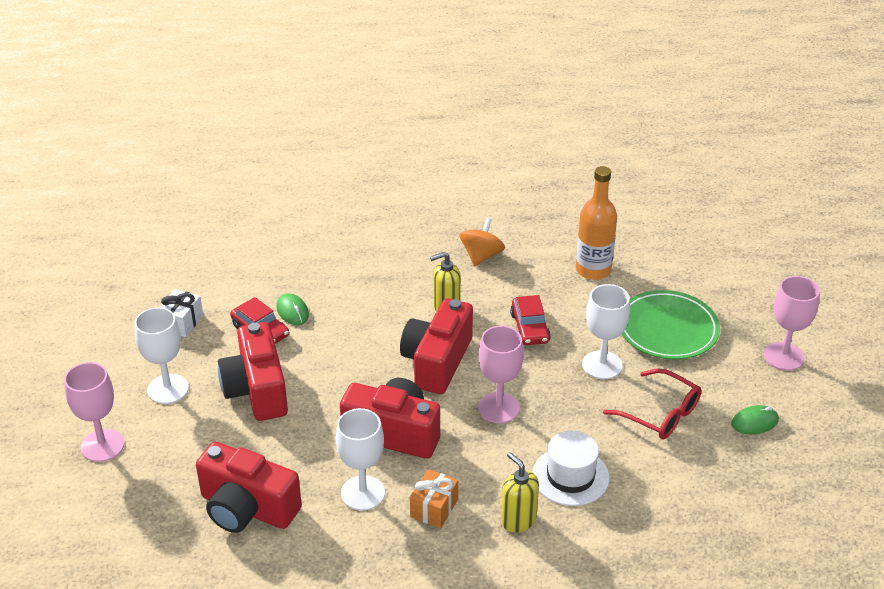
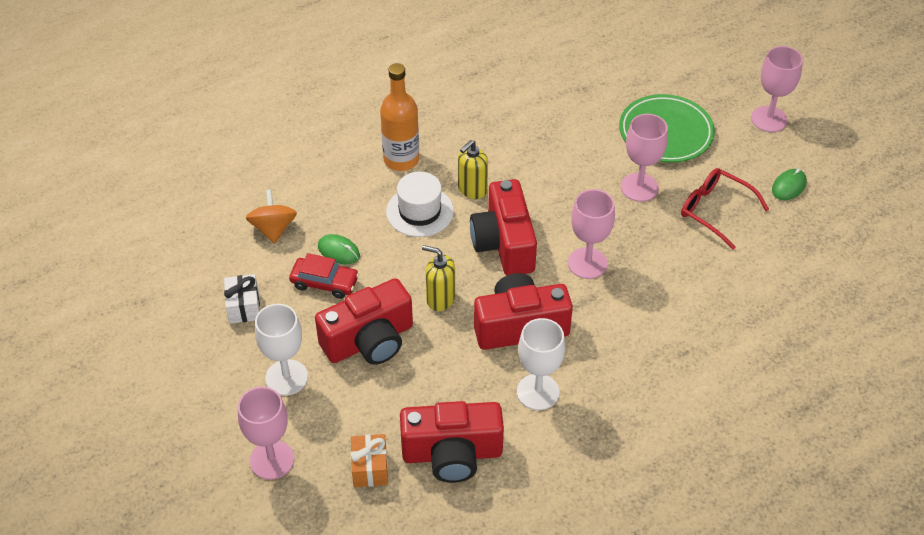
camera: 30 degrees left, 10 degrees up
red camera [218,322,288,421] -> red camera turned 75 degrees counterclockwise [315,278,413,365]
orange gift [410,469,458,528] -> orange gift moved to [351,434,388,487]
orange spinning top [459,218,505,266] -> orange spinning top moved to [246,190,297,243]
yellow soap dispenser [501,452,539,533] -> yellow soap dispenser moved to [422,245,455,311]
red car [510,295,551,345] -> none
white hat [532,431,610,506] -> white hat moved to [386,172,454,237]
orange bottle [576,166,617,280] -> orange bottle moved to [380,63,419,171]
white goblet [582,284,630,379] -> pink goblet [621,114,668,202]
red glasses [603,369,701,439] -> red glasses turned 150 degrees counterclockwise [681,168,769,250]

